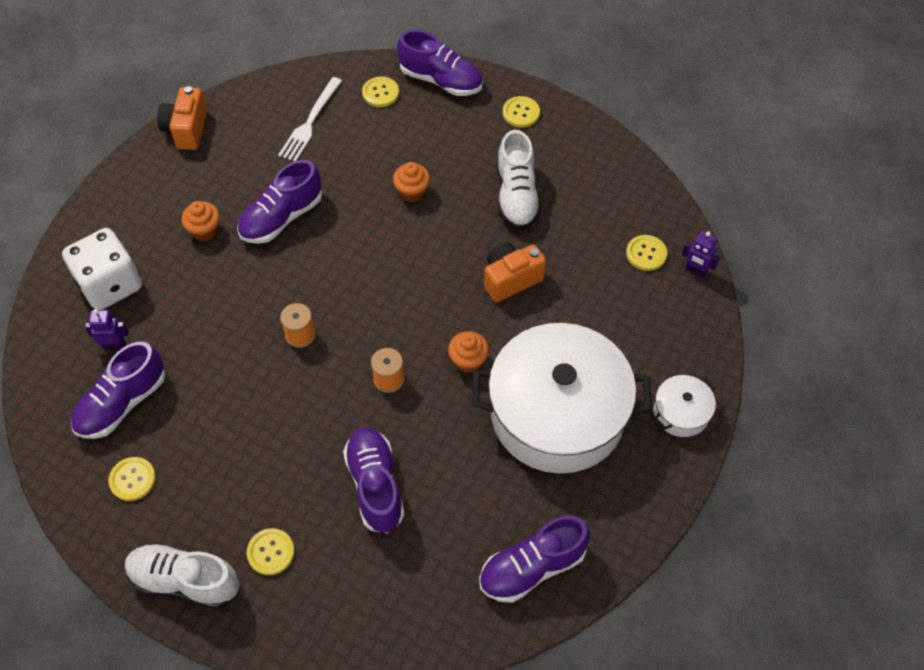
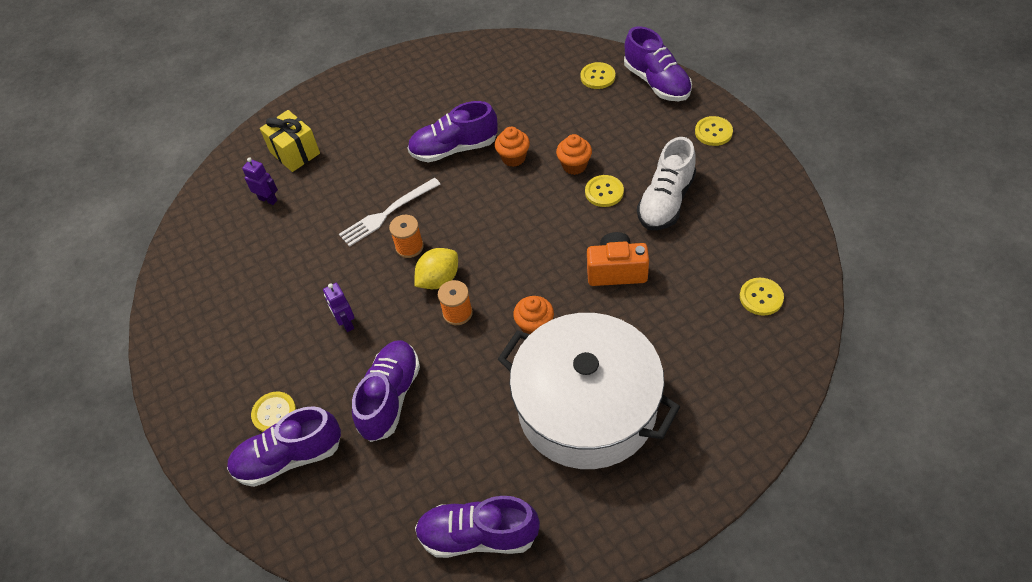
camera: 35 degrees right, 5 degrees down
white dice [62,228,142,310] -> yellow gift [260,110,320,172]
purple shoe [71,342,165,439] -> purple shoe moved to [227,406,341,487]
yellow button [109,457,156,501] -> yellow button moved to [585,175,624,207]
white shoe [125,543,239,609] -> none
orange camera [157,86,207,150] -> none
orange cupcake [182,201,220,241] -> orange cupcake moved to [495,127,530,167]
white fork [278,77,342,162] -> white fork moved to [339,178,440,247]
white pot [654,375,716,437] -> none
purple robot [682,231,720,278] -> purple robot moved to [323,283,354,332]
none -> yellow lemon [414,248,458,289]

